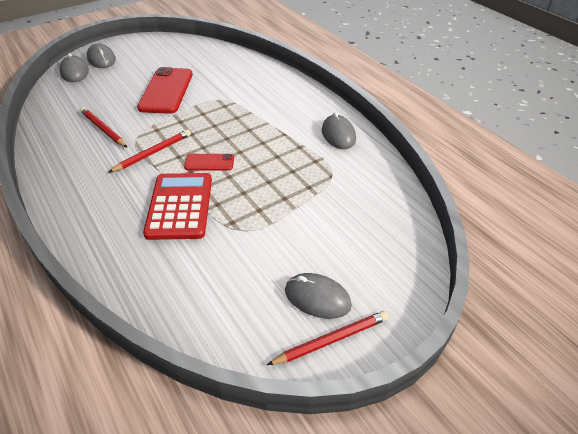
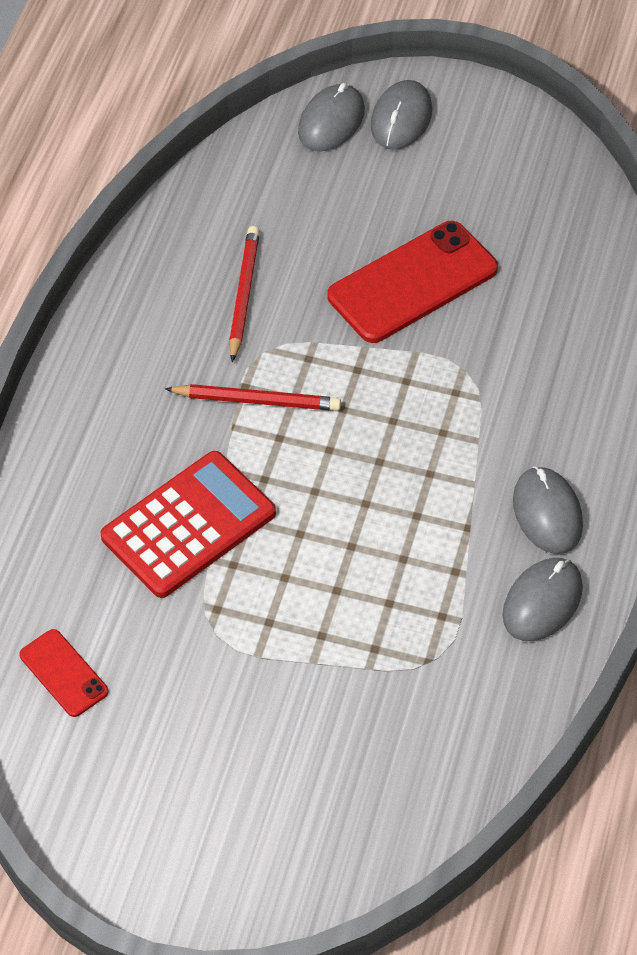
camera: 50 degrees right, 10 degrees up
red phone [184,154,234,171] -> red phone moved to [19,629,109,717]
red pencil [267,311,388,365] -> none
grey mouse [285,273,352,319] -> grey mouse moved to [513,466,583,554]

